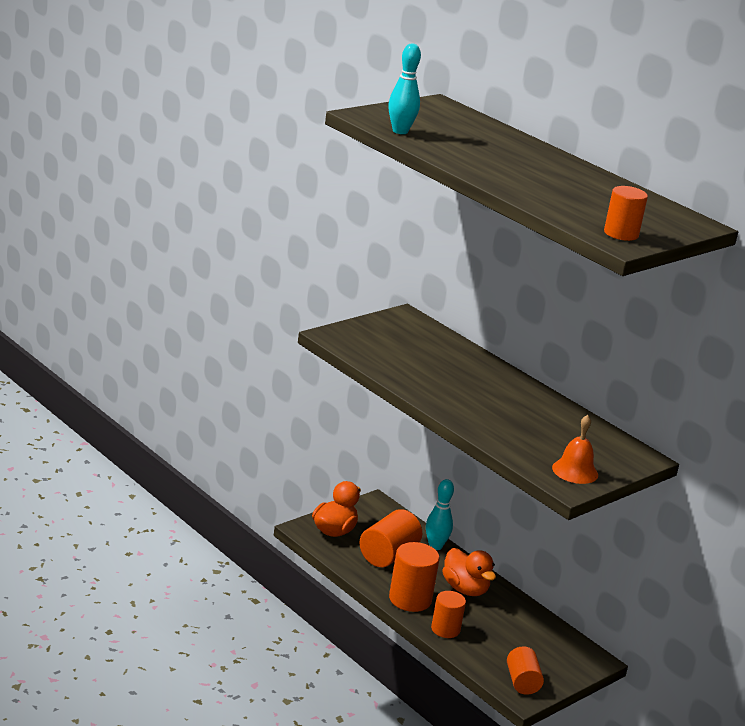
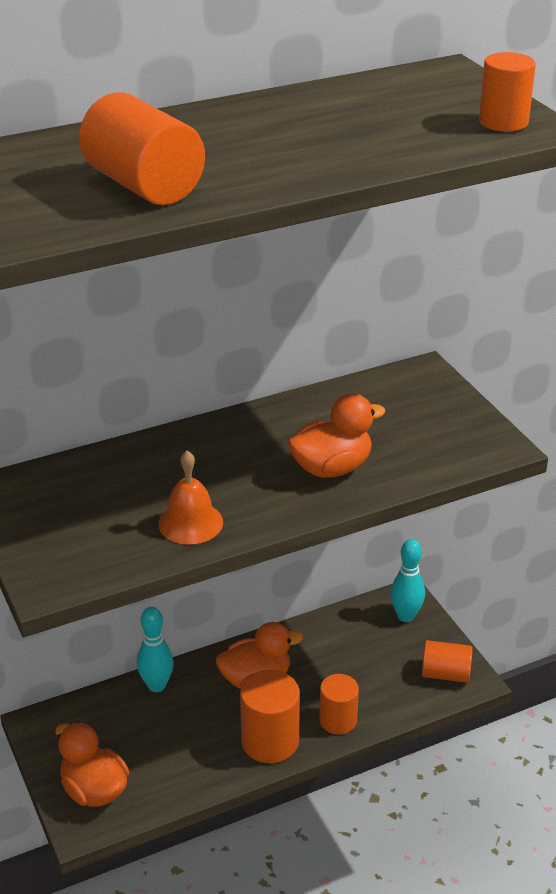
camera: 70 degrees left, 10 degrees up
orange cylinder [359,509,422,567] -> orange cylinder moved to [79,92,205,205]
turquoise bowling pin [389,43,421,134] -> turquoise bowling pin moved to [390,539,425,622]
orange bell [552,415,598,484] -> orange bell moved to [158,451,223,545]
none -> orange duck [287,393,386,478]

